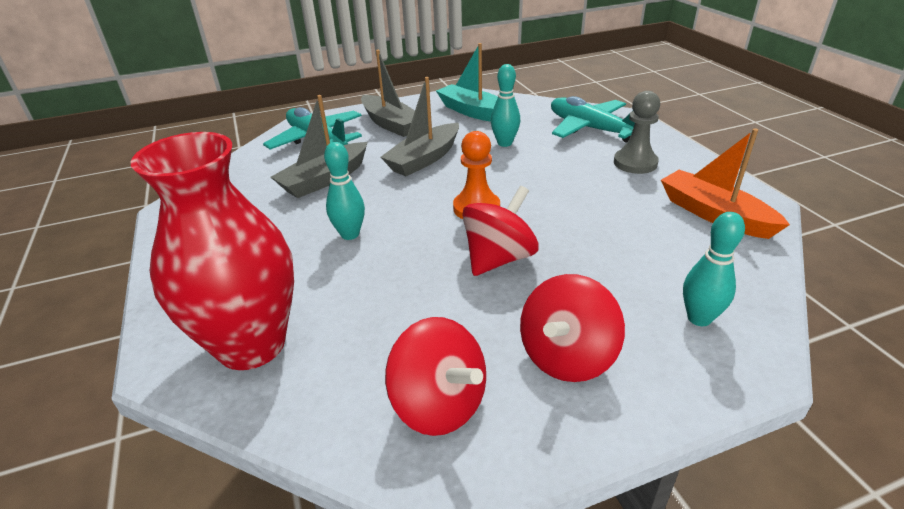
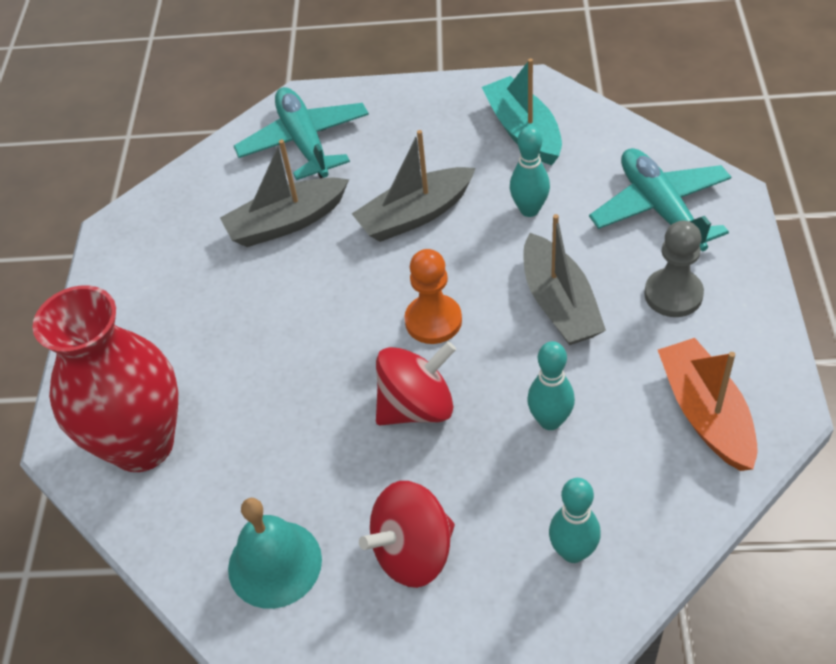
camera: 25 degrees right, 15 degrees up
turquoise bowling pin [324,142,365,240] -> turquoise bowling pin moved to [527,341,575,430]
grey boat [361,50,415,137] -> grey boat moved to [524,214,606,345]
red spinning top [385,317,486,436] -> turquoise bell [228,498,322,609]

